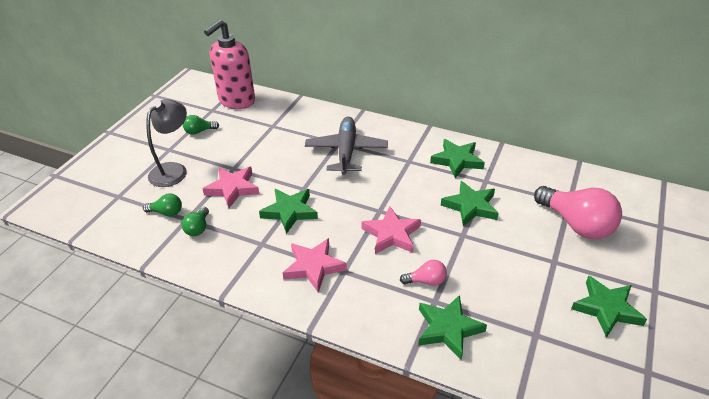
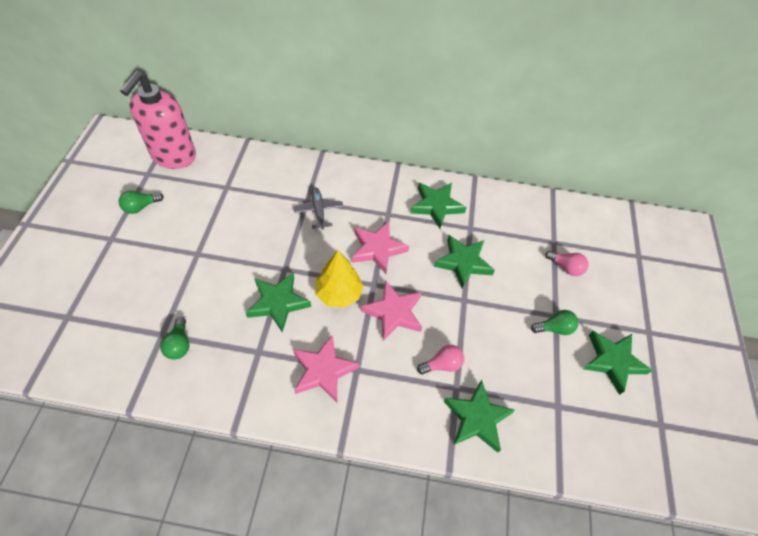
camera: 20 degrees left, 15 degrees up
green light bulb [143,193,182,216] -> green light bulb moved to [531,310,579,335]
grey lamp [146,99,187,187] -> none
pink star [202,167,259,208] -> pink star moved to [352,221,409,274]
grey plane [305,117,388,175] -> grey plane [294,187,343,230], size x0.55
pink light bulb [534,186,622,239] -> pink light bulb [545,250,589,276], size x0.47
none -> yellow tree [315,250,364,308]

